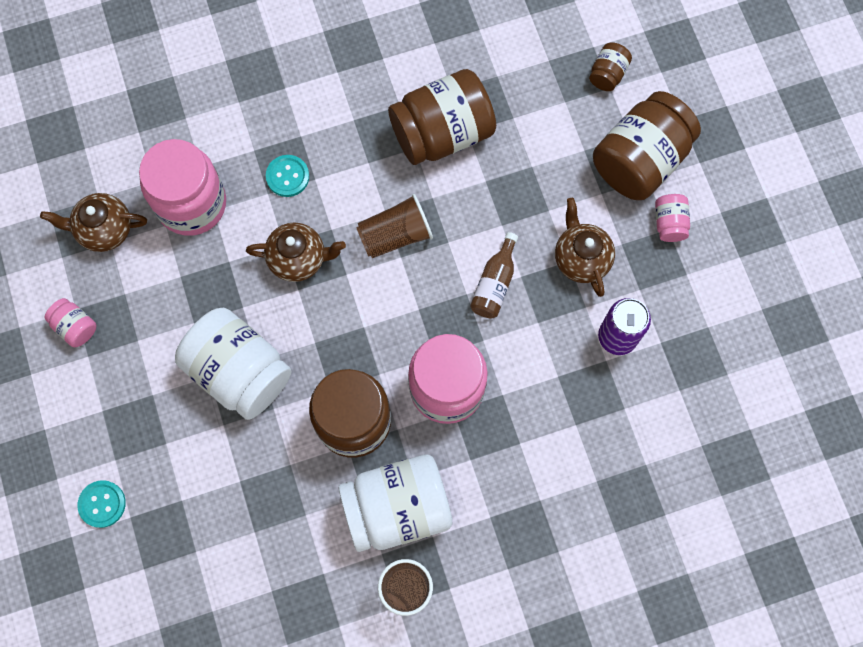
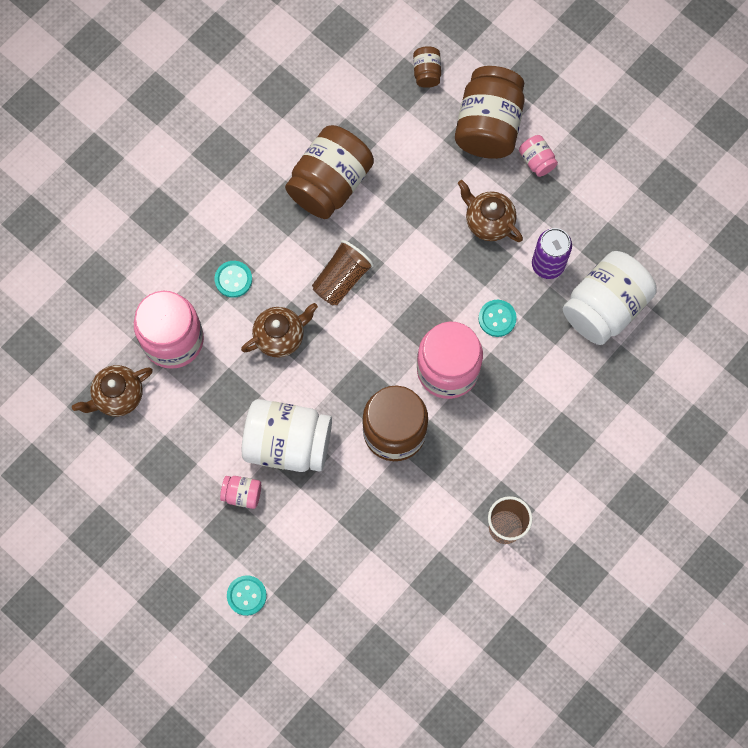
camera: 30 degrees left, 0 degrees up
pink jar [44,298,96,347] -> pink jar moved to [220,476,261,509]
white jar [339,454,452,552] -> white jar moved to [563,251,657,345]
brown bottle [470,232,518,318] -> none
none -> turquoise button [478,300,517,337]

